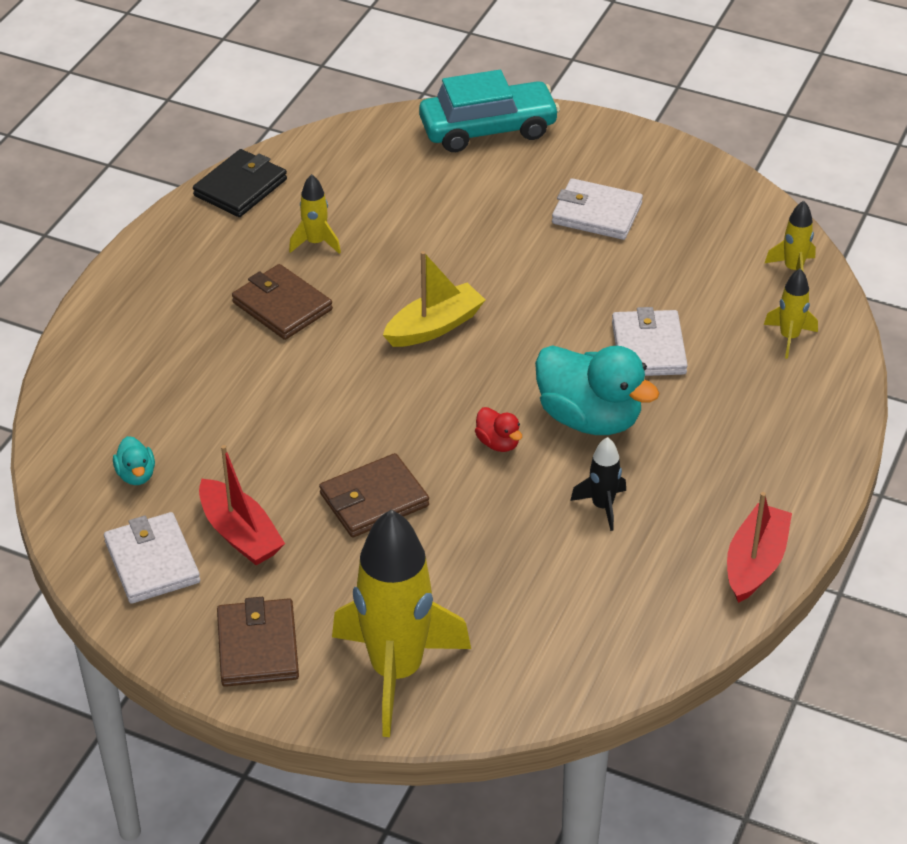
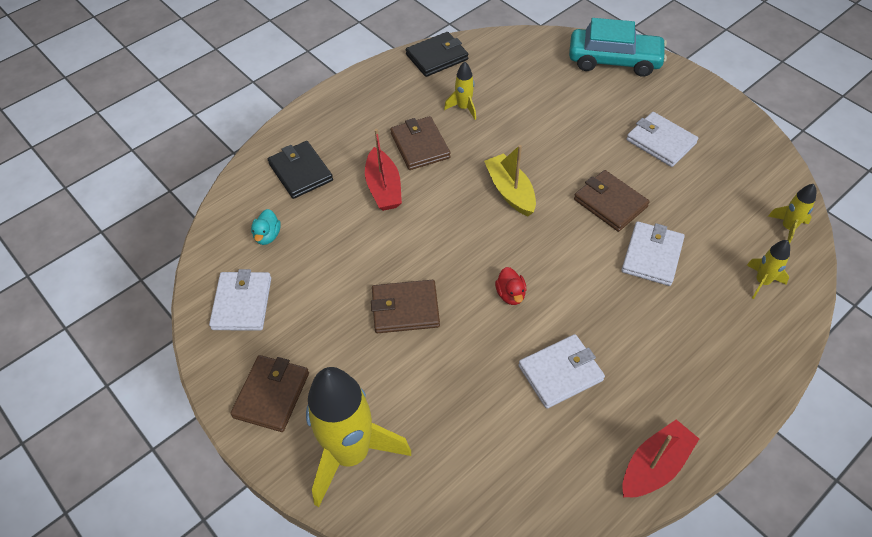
camera: 25 degrees right, 10 degrees up
red boat [199,445,285,565] -> red boat moved to [365,129,402,211]
yellow boat [383,251,485,347] -> yellow boat turned 105 degrees counterclockwise [484,145,536,216]
turquoise duck [535,345,660,435] -> none
black rocket [570,437,626,531] -> white wallet [518,334,605,409]
none -> black wallet [268,141,333,199]
none -> brown wallet [574,170,650,232]

